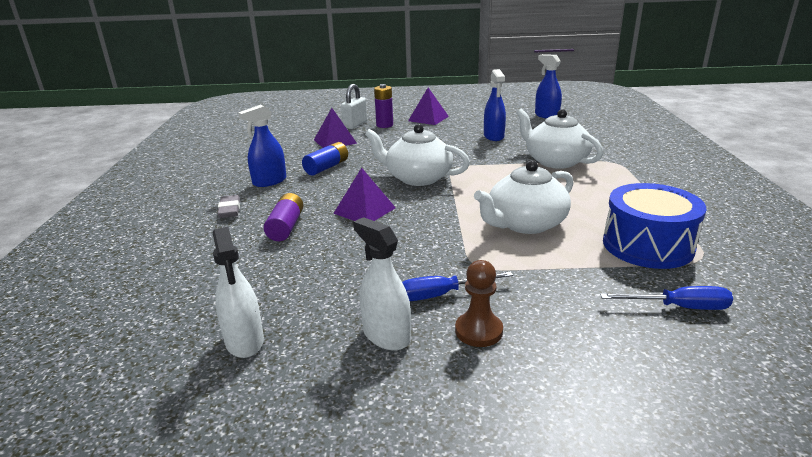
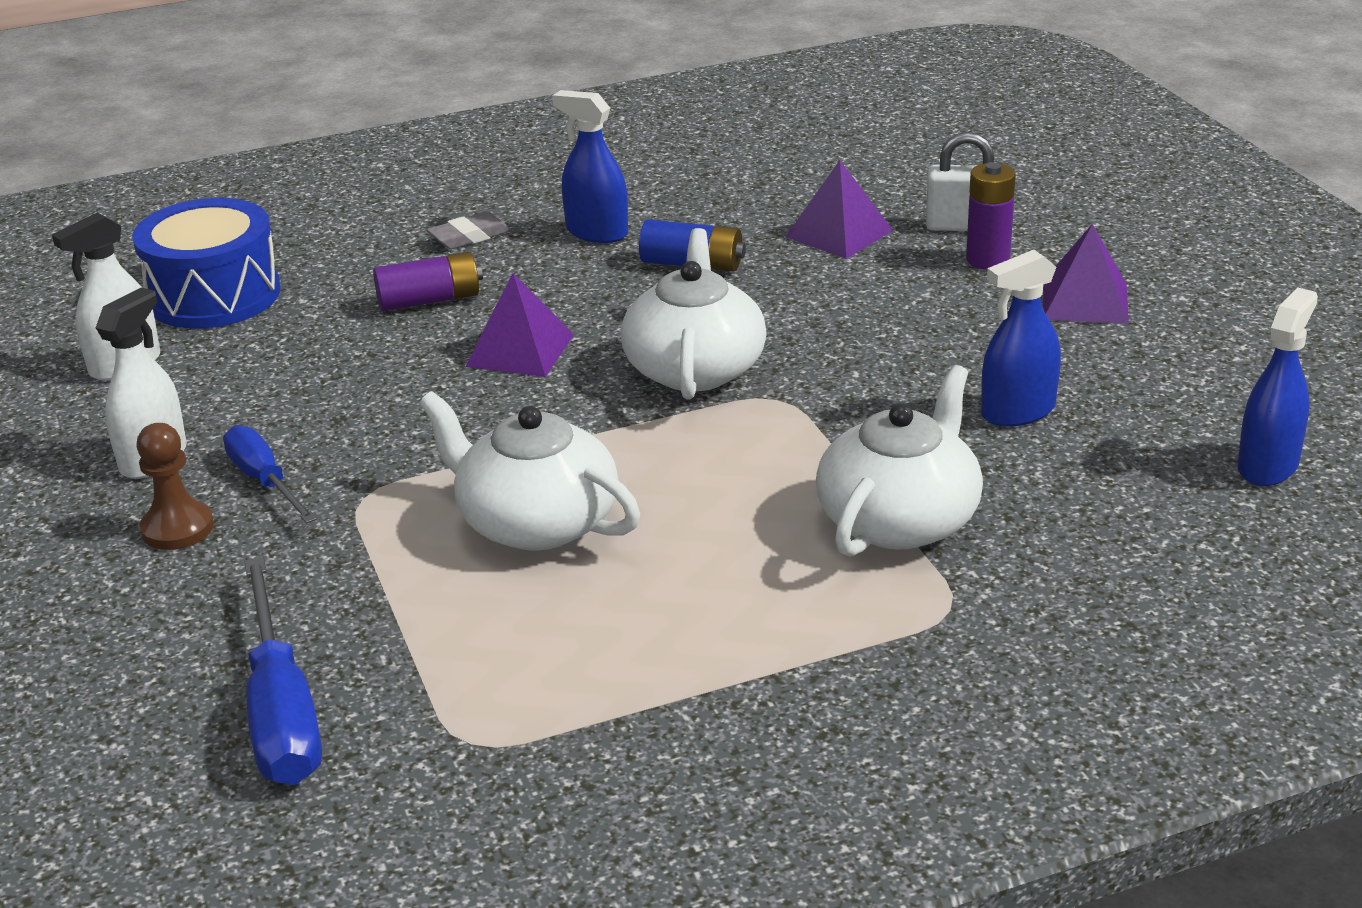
camera: 70 degrees right, 5 degrees up
blue screwdriver [600,286,733,310] -> blue screwdriver [244,557,322,785], size x1.57
blue drum [603,183,706,269] -> blue drum moved to [132,198,281,328]

